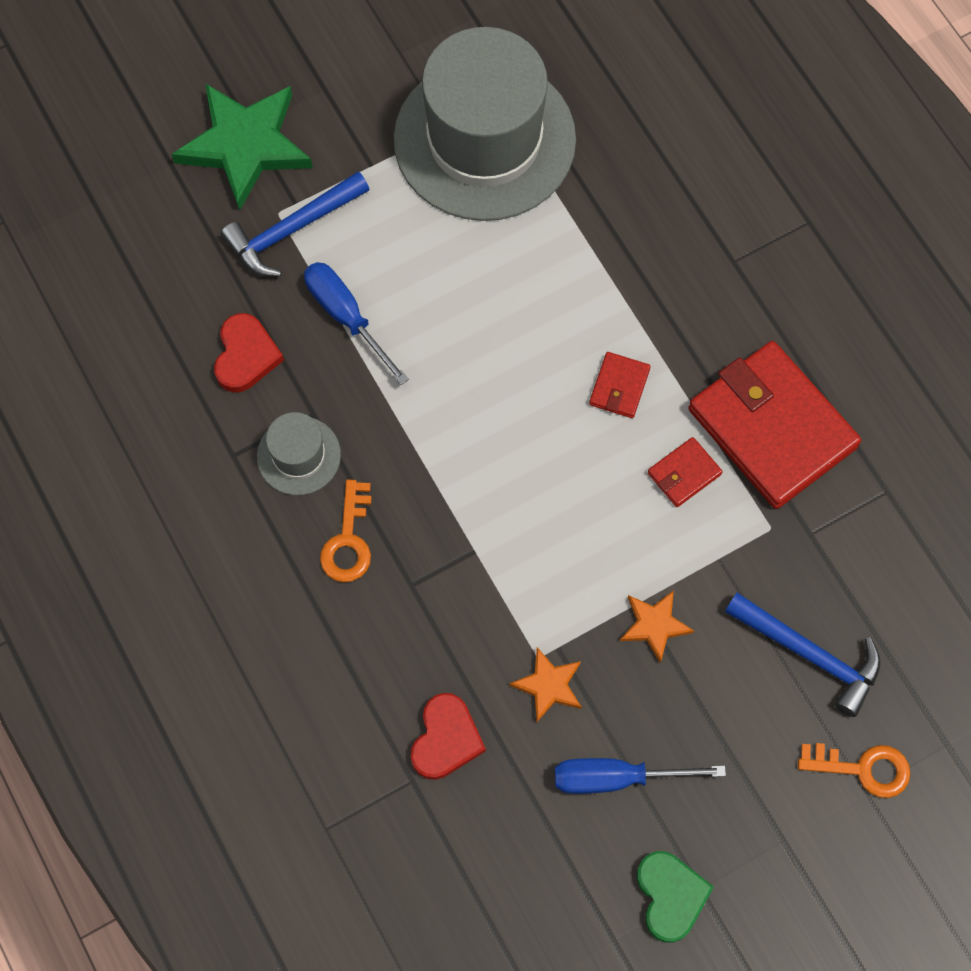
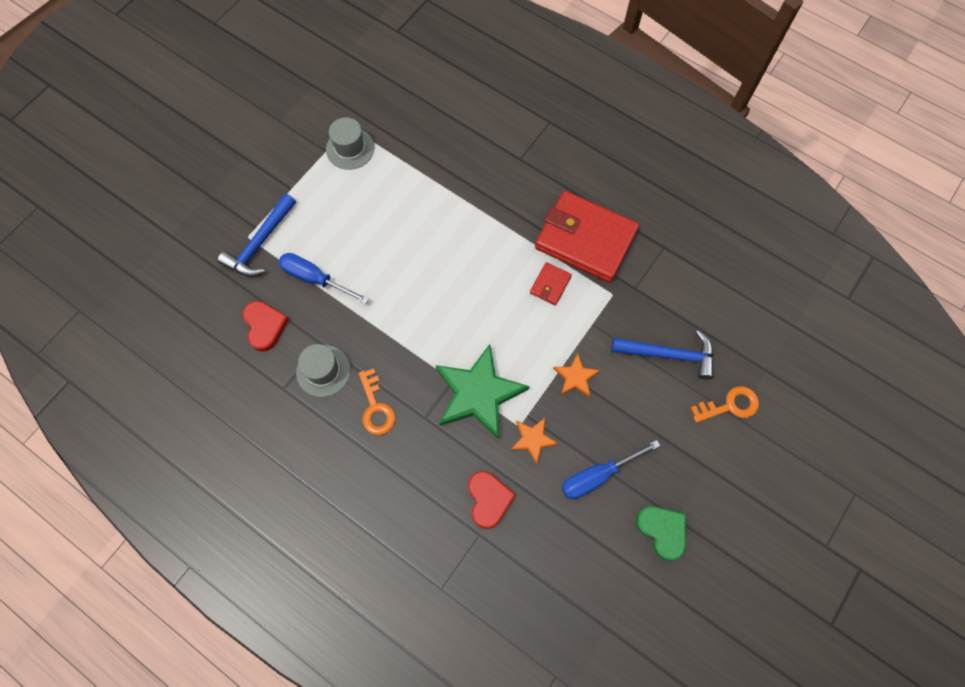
camera: 25 degrees left, 0 degrees up
green star [171,83,313,211] -> green star moved to [435,344,529,440]
grey hat [393,27,576,221] -> grey hat [326,117,374,170], size x0.43
red wallet [589,352,651,418] -> none

